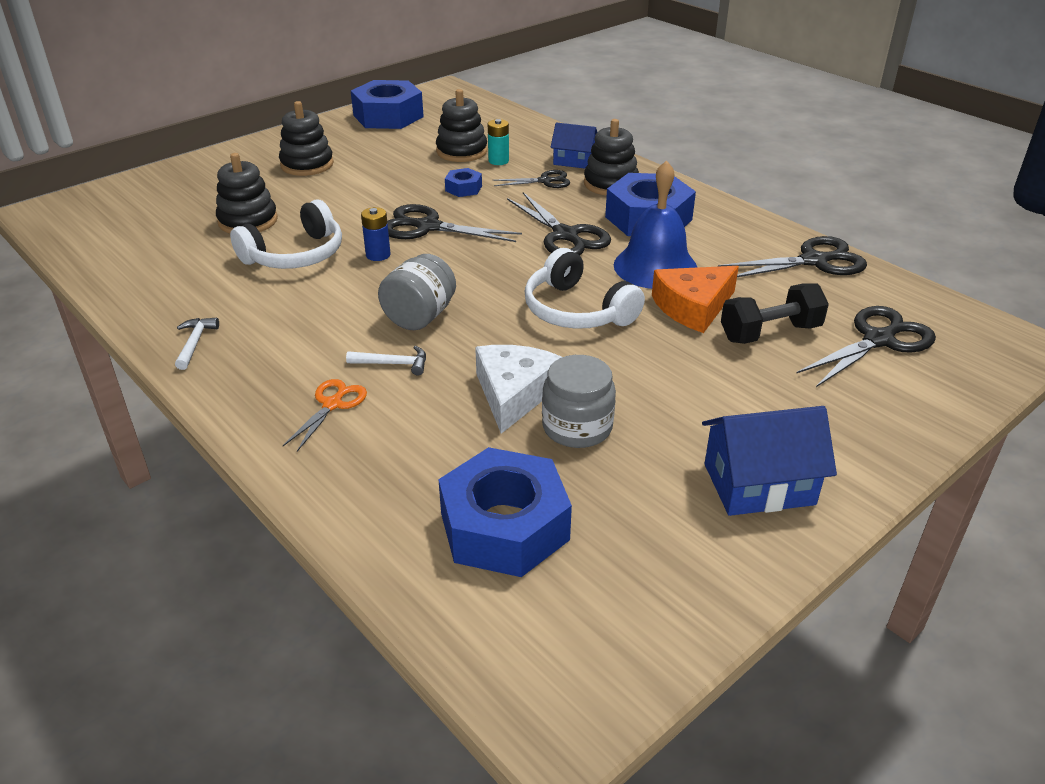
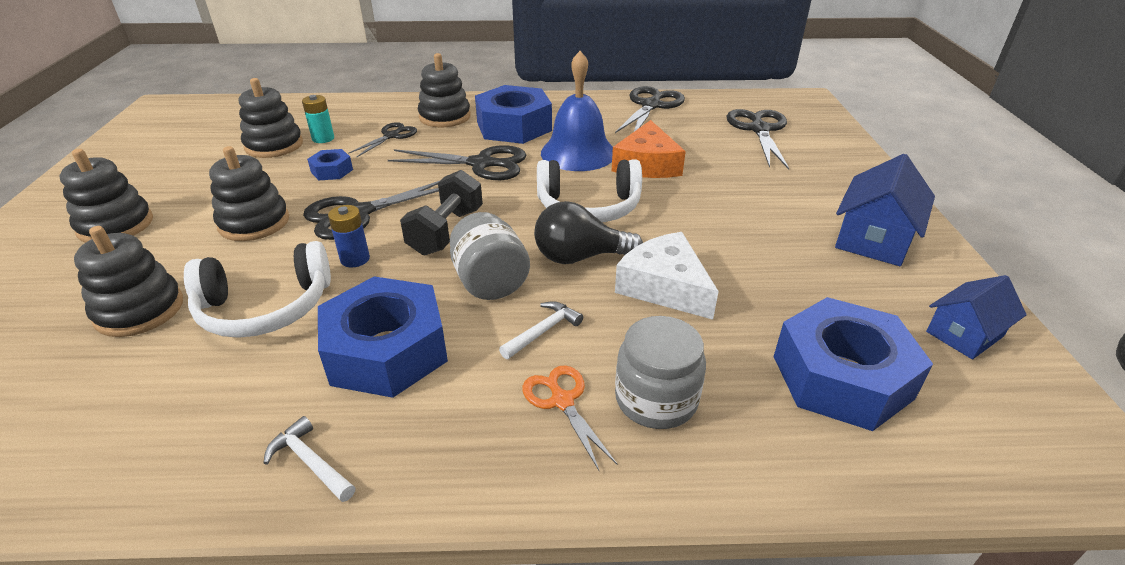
camera: 50 degrees left, 0 degrees up
white headphones [230,199,342,269] -> white headphones turned 75 degrees clockwise [184,241,331,338]
blue nut [351,80,424,129] -> blue nut moved to [318,276,448,398]
grey jar [542,355,616,448] -> grey jar moved to [615,316,706,429]
blue house [551,123,597,169] -> blue house moved to [926,275,1027,359]
black dumbbell [721,283,829,344] -> black dumbbell moved to [400,170,483,255]
none -> black stacking toy [209,146,289,241]
none -> black light bulb [534,201,643,264]

